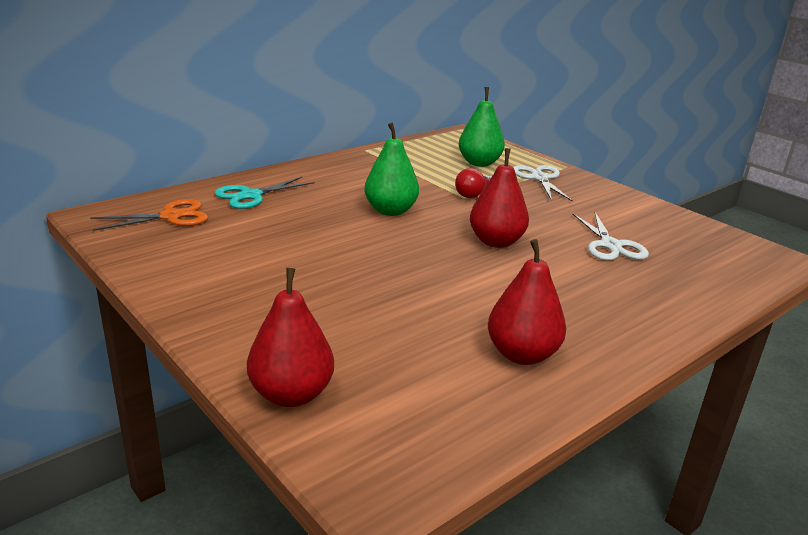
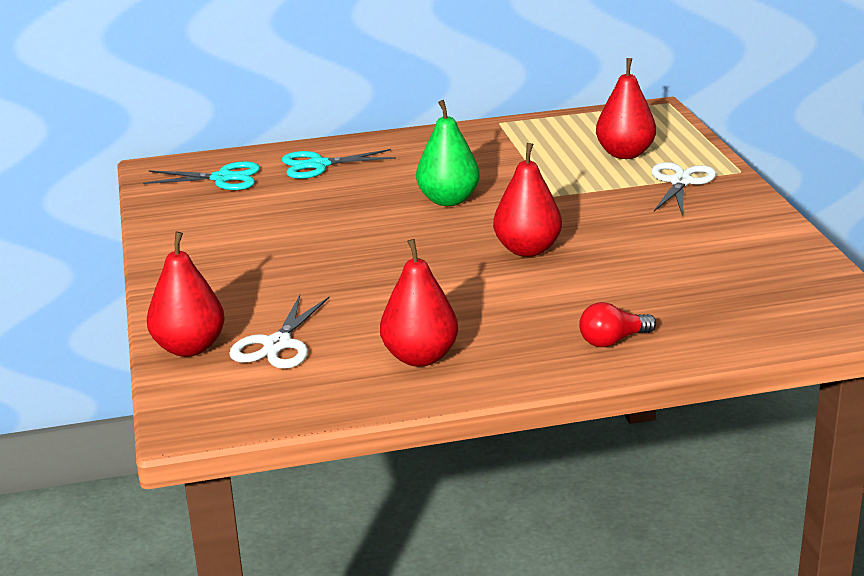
camera: 30 degrees right, 0 degrees up
orange scissors [91,199,208,231] -> turquoise scissors [143,162,260,190]
red light bulb [455,168,491,198] -> red light bulb moved to [579,302,656,347]
green pear [459,87,505,167] -> red pear [596,58,656,159]
white scissors [572,213,649,261] -> white scissors moved to [229,295,330,369]

